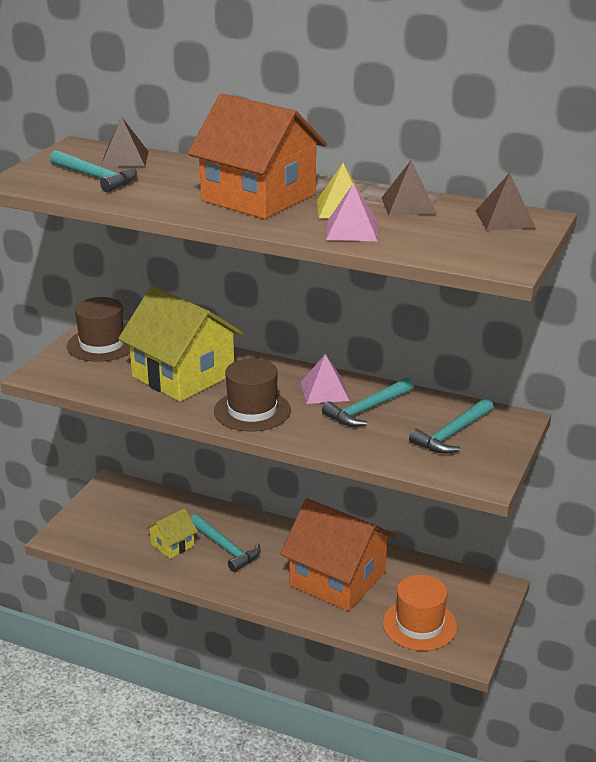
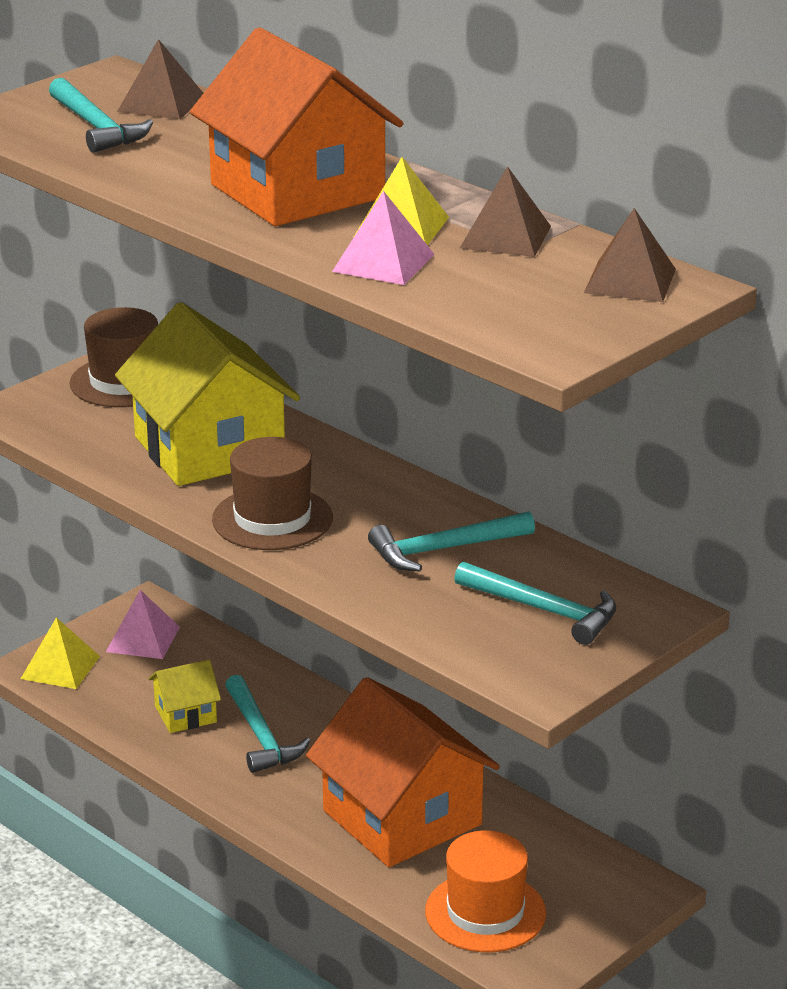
camera: 20 degrees right, 0 degrees up
pink pyramid [301,354,350,404] -> pink pyramid moved to [106,590,180,659]
turquoise hammer [409,398,493,454] -> turquoise hammer turned 120 degrees counterclockwise [454,562,616,645]
none -> yellow pyramid [21,617,100,689]

